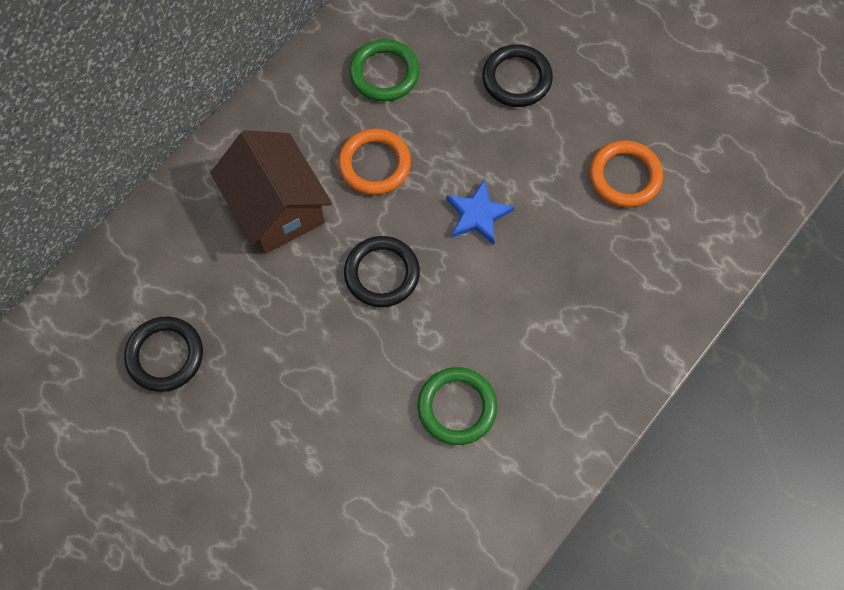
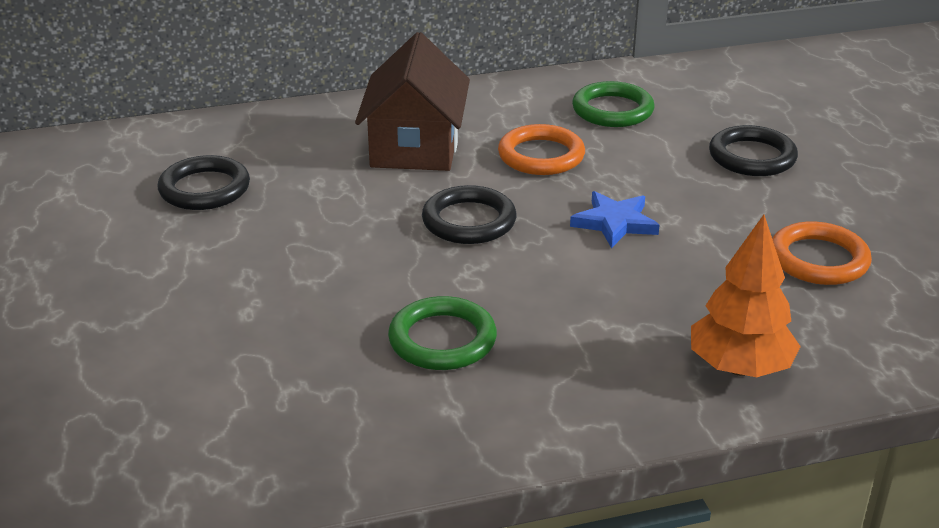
camera: 35 degrees right, 35 degrees down
none -> orange tree [691,215,801,377]

